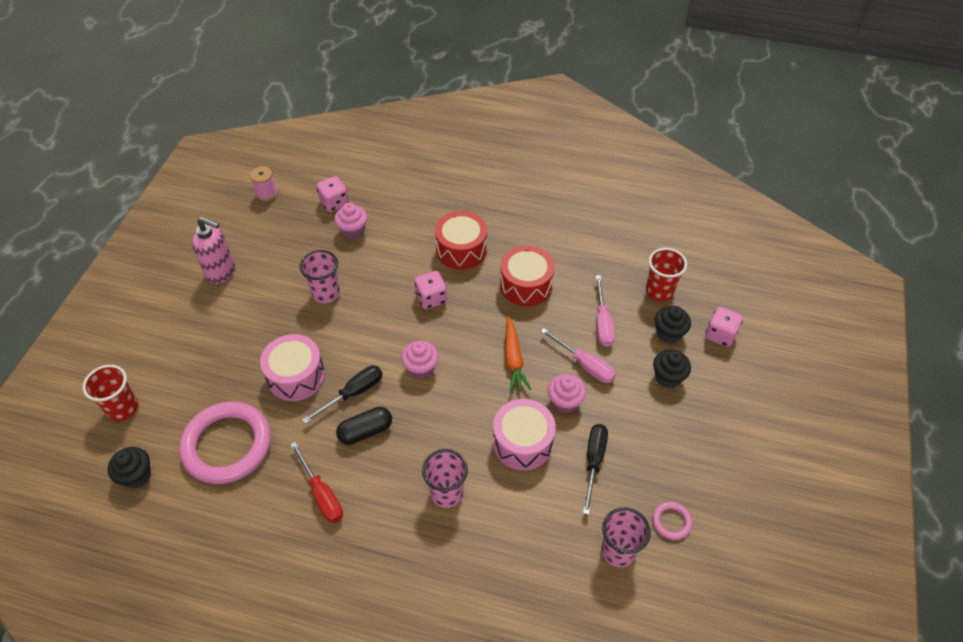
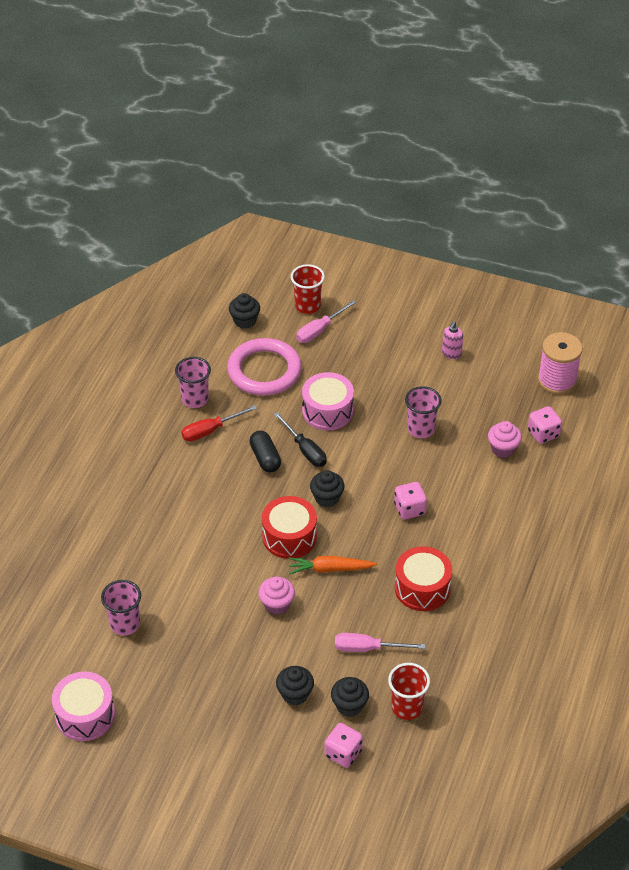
camera: 95 degrees right, 5 degrees down
pink soap dispenser [192,217,235,284] -> pink soap dispenser [442,321,463,359], size x0.62
pink spool [250,166,278,201] -> pink spool [538,332,583,394], size x1.75
pink cupcake [401,341,439,379] -> black cupcake [310,470,345,508]
pink cup [422,449,468,508] -> pink cup moved to [175,357,211,408]
red drum [435,211,487,270] -> red drum moved to [262,496,317,559]
pink drum [493,399,556,470] -> pink drum moved to [52,672,115,741]
pink screwdriver [540,328,616,383] -> pink screwdriver moved to [296,300,356,343]
black screwdriver [583,424,608,515] -> none
pink ring [652,502,692,540] -> none

